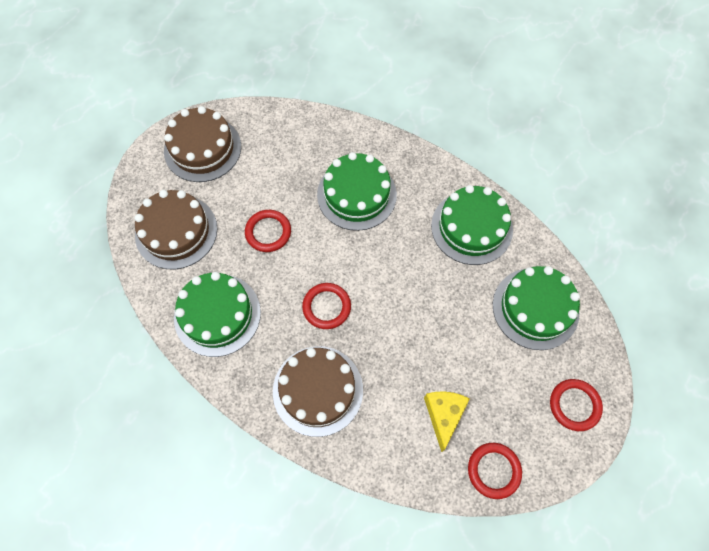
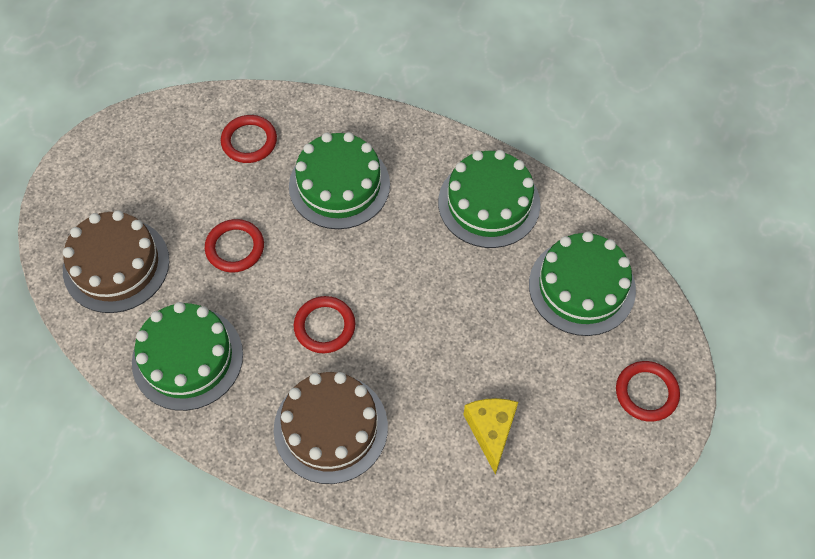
camera: 10 degrees left, 5 degrees down
brown cake [164,106,241,182] -> none
red ring [468,443,522,499] -> red ring moved to [221,115,277,163]

